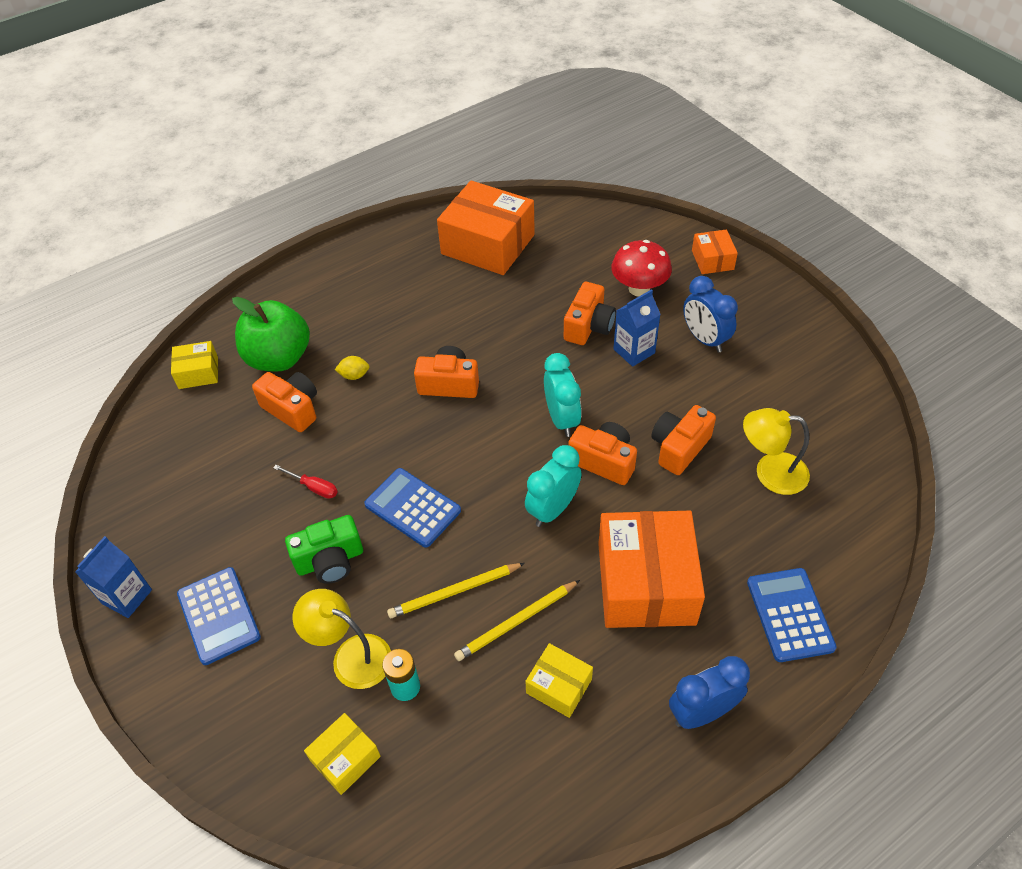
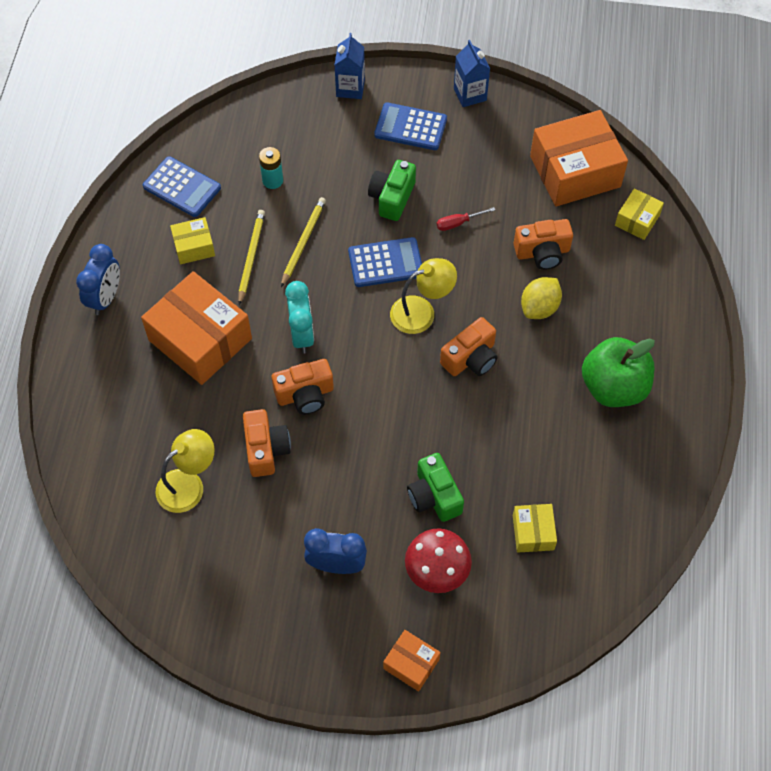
camera: 130 degrees right, 10 degrees up
green apple [232,297,310,371] -> green apple moved to [582,337,655,407]
yellow lamp [293,589,391,689] -> yellow lamp moved to [390,258,457,334]
yellow box [304,713,381,795] -> yellow box moved to [513,504,557,553]
yellow lemon [335,356,369,380] -> yellow lemon [521,277,562,319], size x1.69
orange box [437,181,535,275] -> orange box moved to [530,110,628,206]
turquoise clock [544,353,582,437] -> none
orange camera [564,282,616,345] -> green camera [407,453,464,522]
blue carton [613,289,661,367] -> blue carton moved to [334,33,365,99]
blue calculator [747,568,837,662] -> blue calculator moved to [143,156,221,217]

